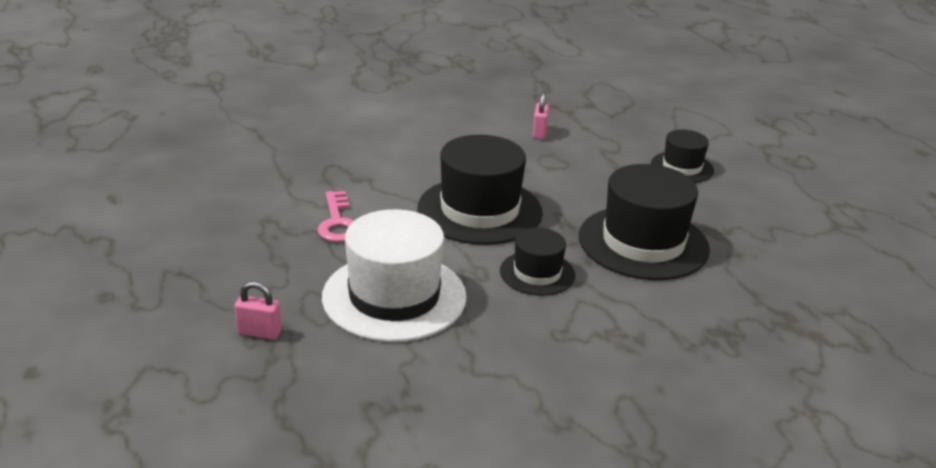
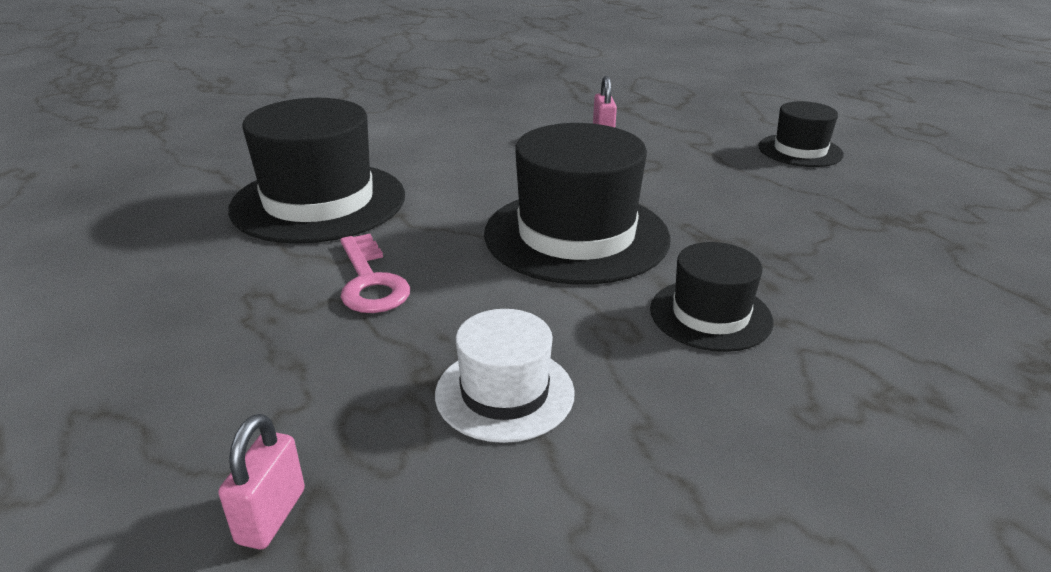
camera: 10 degrees left, 0 degrees up
pink padlock [234,282,281,340] -> pink padlock turned 75 degrees counterclockwise [218,414,305,549]
white hat [322,209,467,342] -> white hat [435,309,575,443], size x0.55
black hat [579,164,710,280] -> black hat moved to [228,98,405,244]

